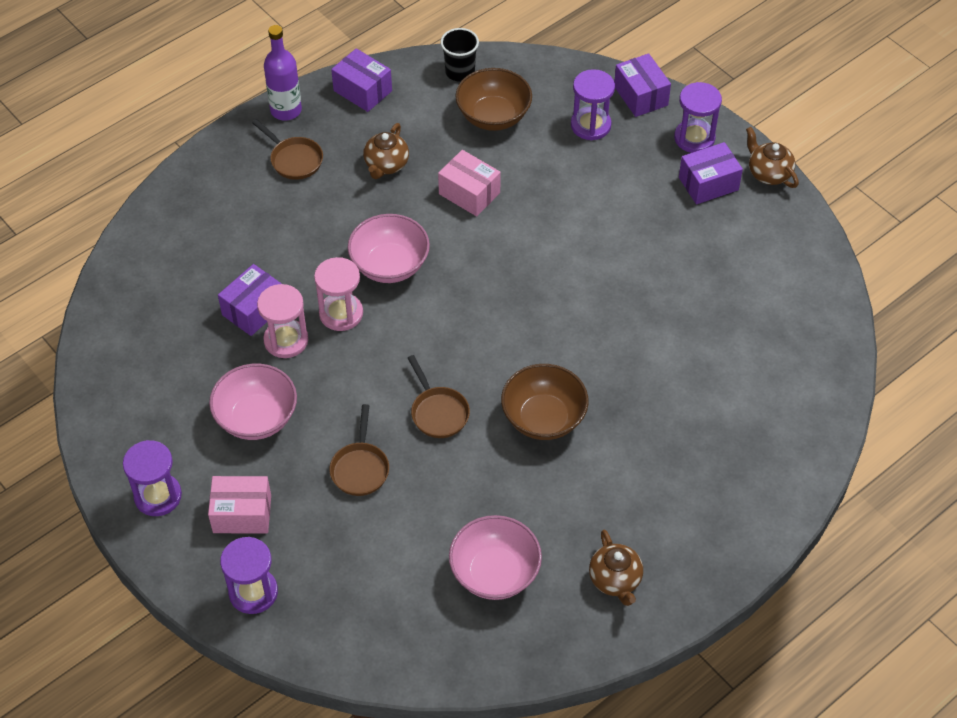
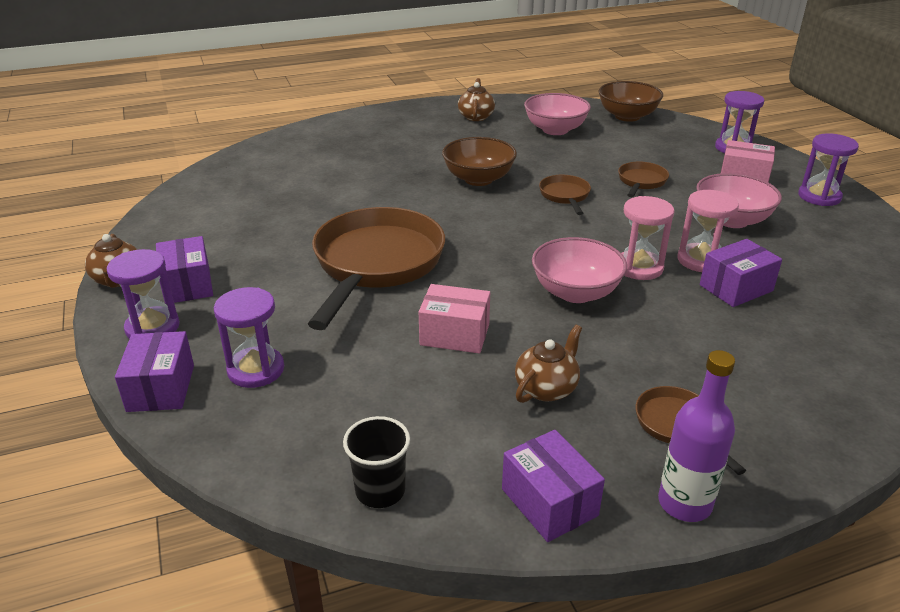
camera: 160 degrees left, 20 degrees down
pink box [438,150,501,216] -> pink box turned 45 degrees counterclockwise [419,284,490,353]
brown bowl [455,68,532,131] -> brown bowl moved to [598,81,663,122]
purple box [679,142,743,204] -> purple box turned 75 degrees clockwise [156,236,213,304]
none -> brown pan [308,207,445,330]

